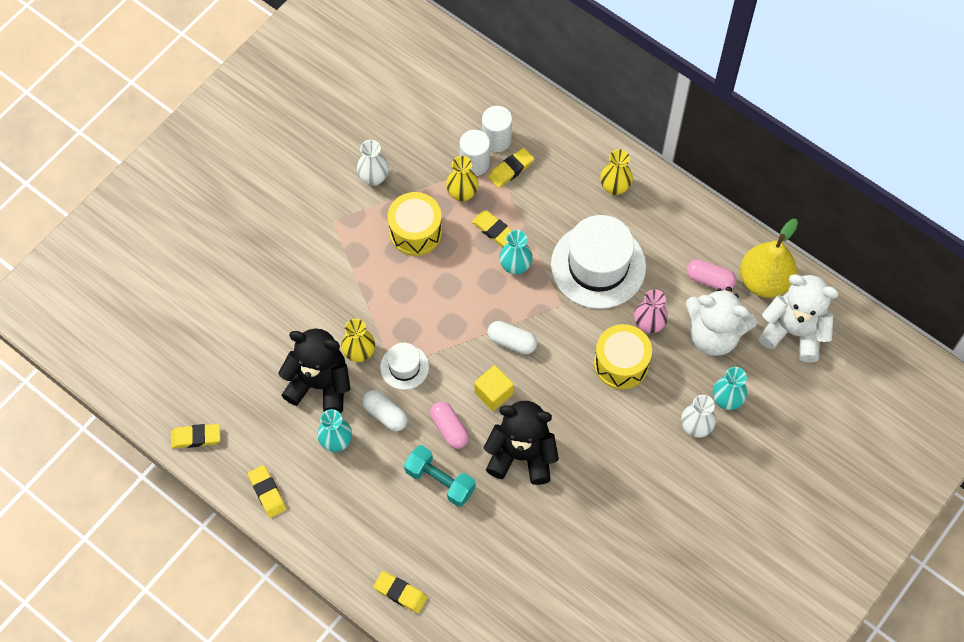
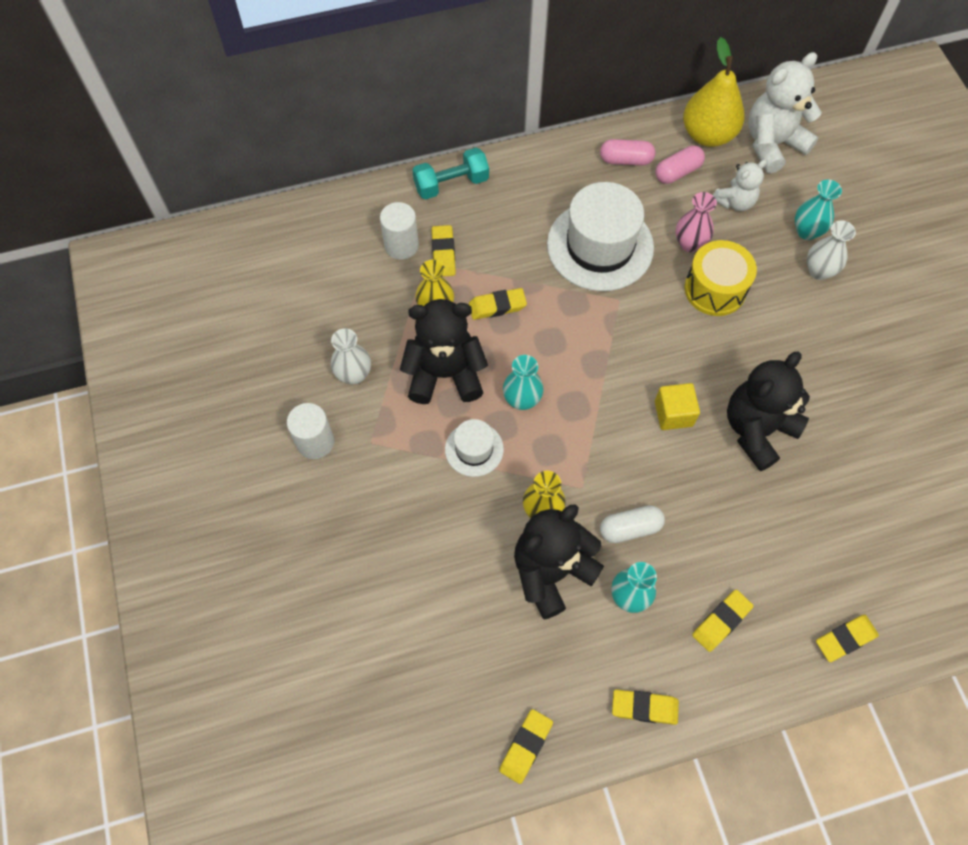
camera: 55 degrees left, 0 degrees up
white hat [380,343,429,390] -> white hat moved to [445,419,504,477]
yellow drum [388,192,442,256] -> black teddy bear [400,299,488,404]
turquoise dumbbell [404,445,476,507] -> turquoise dumbbell moved to [412,148,489,199]
pink capsule [430,401,469,449] -> pink capsule moved to [600,139,655,166]
white cylinder [460,130,490,176] -> white cylinder moved to [287,403,334,459]
white capsule [487,321,537,354] -> none
turquoise vase [499,230,533,275] -> turquoise vase moved to [503,355,543,410]
yellow vase [600,149,633,195] -> none
white teddy bear [686,287,757,356] -> white teddy bear [713,160,767,211], size x0.58
none -> yellow eraser [692,590,754,652]

